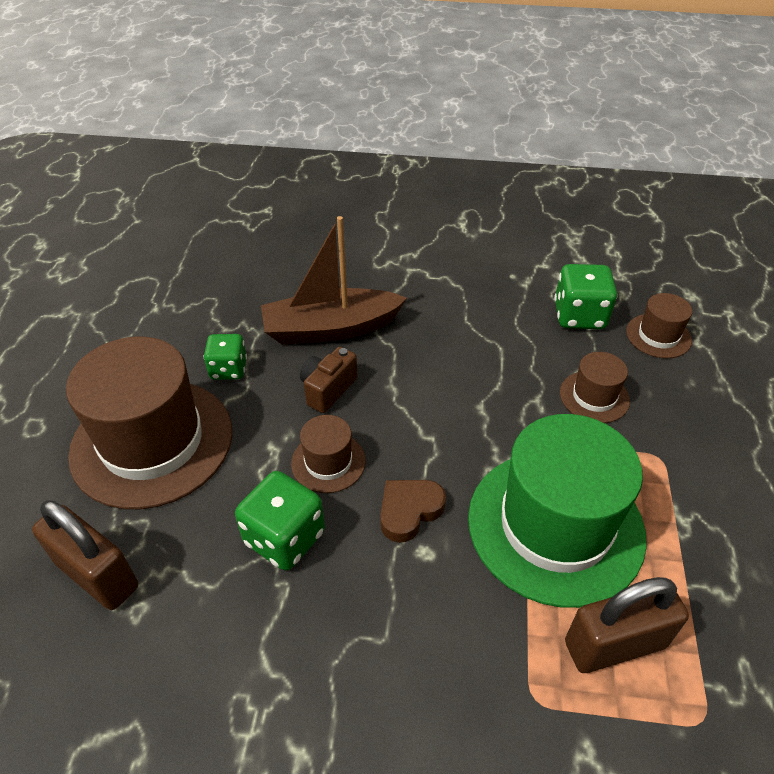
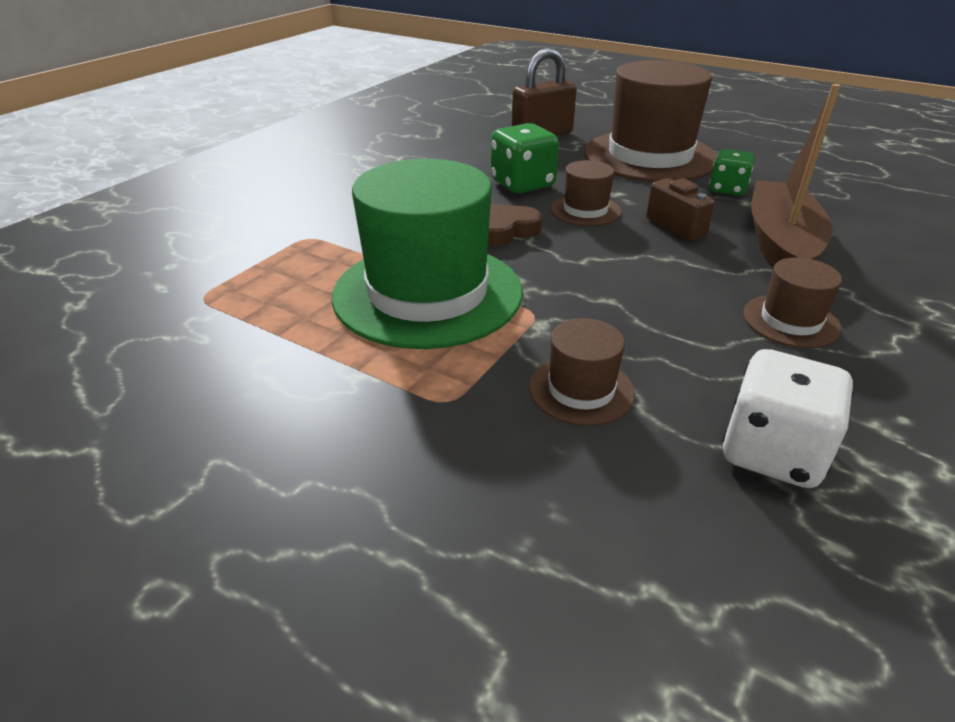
camera: 115 degrees right, 10 degrees down
brown heart [380,480,446,543] -> brown heart turned 105 degrees counterclockwise [488,204,542,246]
green dice [554,264,618,329] -> white dice [722,349,854,488]
brown padlock [565,577,689,673] -> none
brown hat [626,293,692,358] -> brown hat moved to [743,257,842,348]

